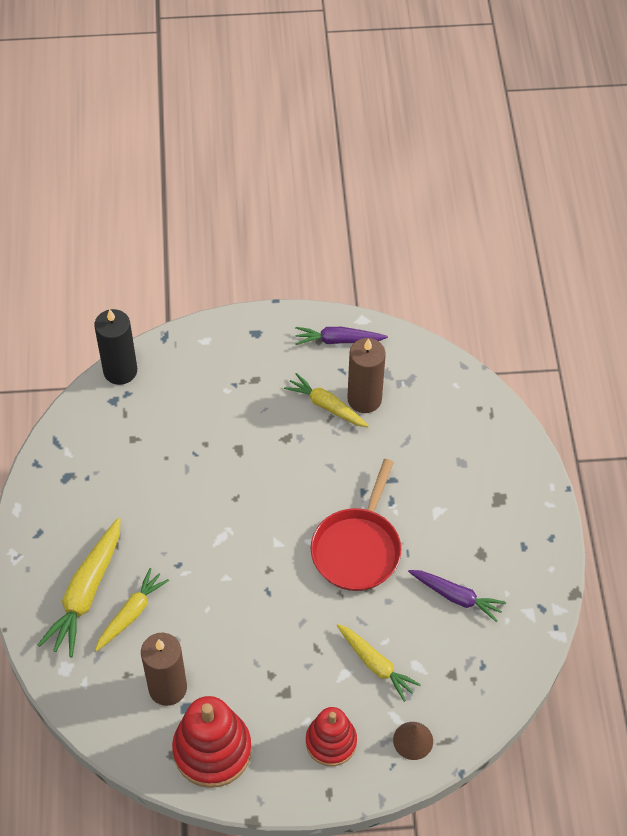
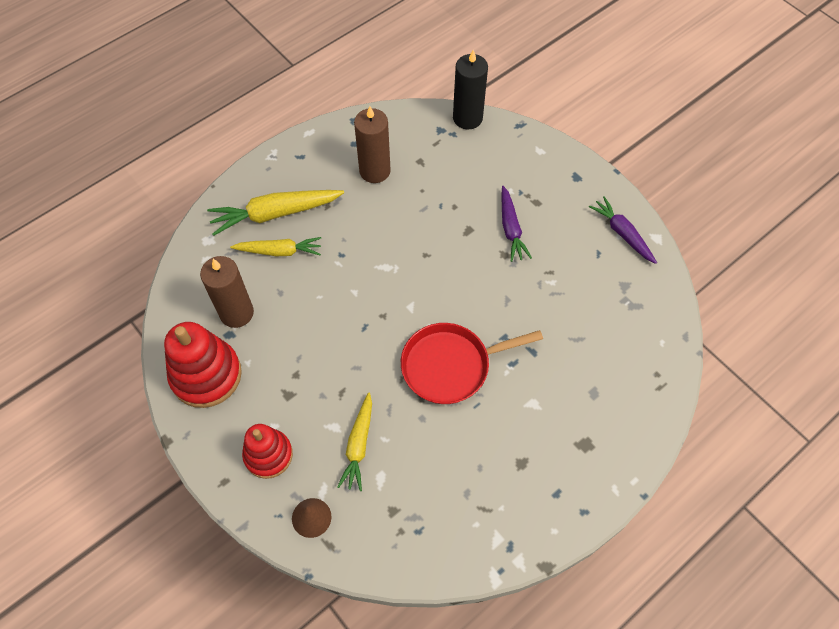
camera: 55 degrees right, 5 degrees up
yellow carrot [284,373,369,427] -> none
brown candle [347,338,386,413] -> brown candle moved to [354,106,391,183]
purple carrot [408,570,506,622] -> purple carrot moved to [502,186,532,262]

